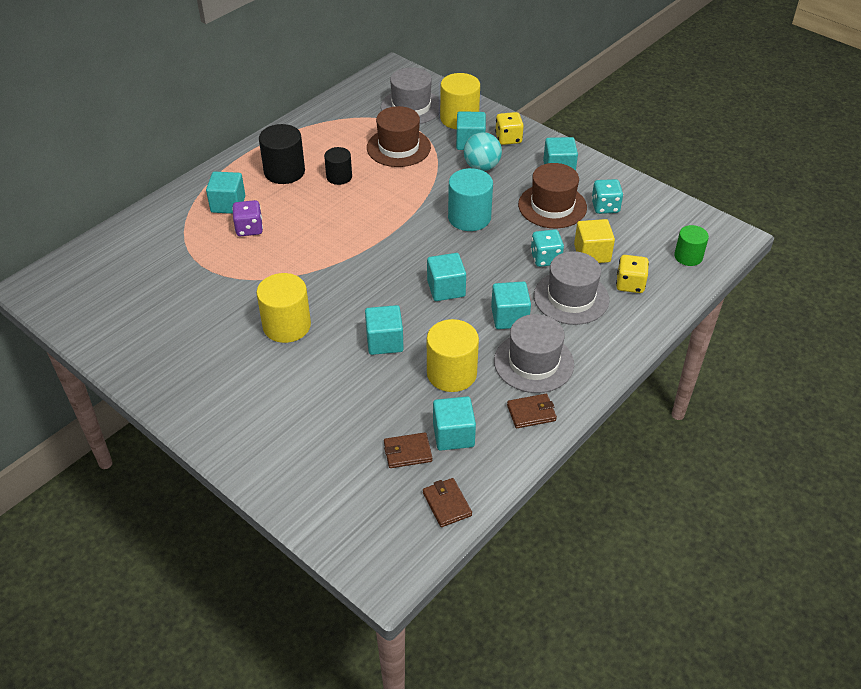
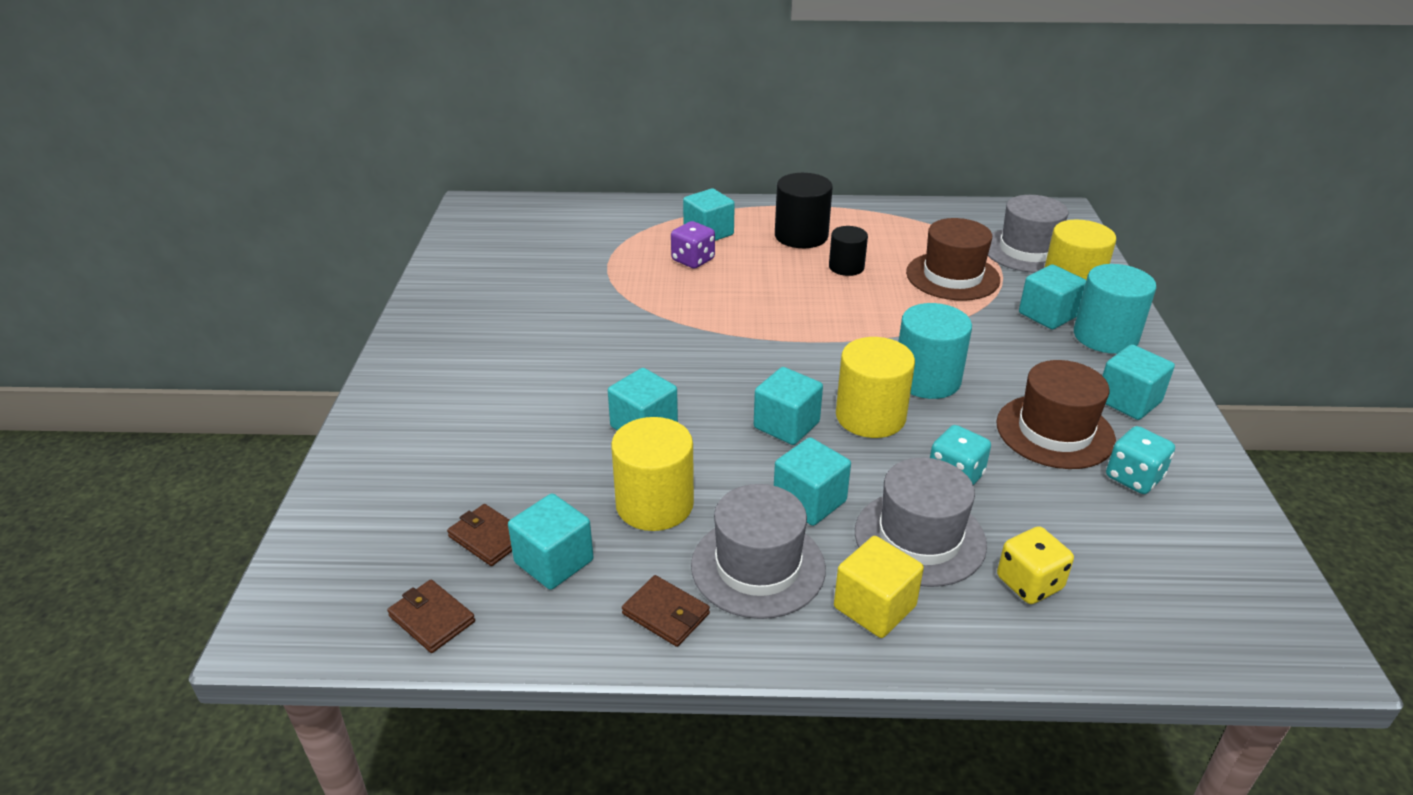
camera: 50 degrees right, 10 degrees down
yellow cylinder [256,273,311,343] -> yellow cylinder moved to [836,337,915,438]
brown wallet [423,478,472,527] -> brown wallet turned 75 degrees counterclockwise [387,580,475,653]
turquoise ball [464,132,502,171] -> none
yellow dice [495,112,524,145] -> turquoise cylinder [1074,264,1156,354]
yellow cube [574,219,615,263] -> yellow cube moved to [834,536,924,638]
green cylinder [674,225,709,266] -> none

